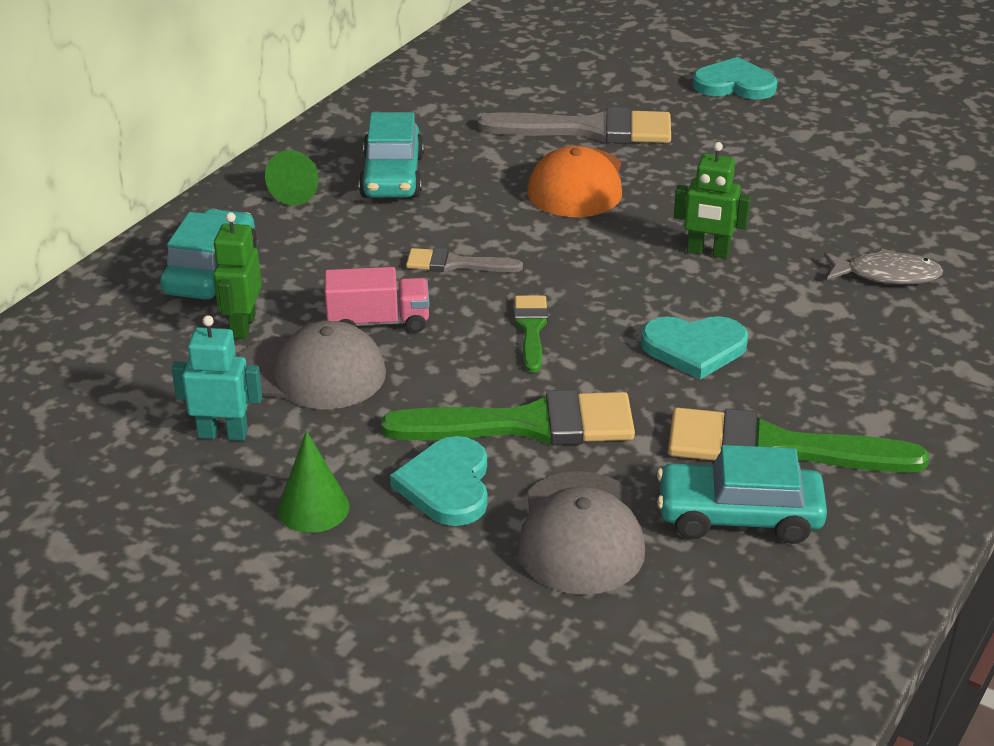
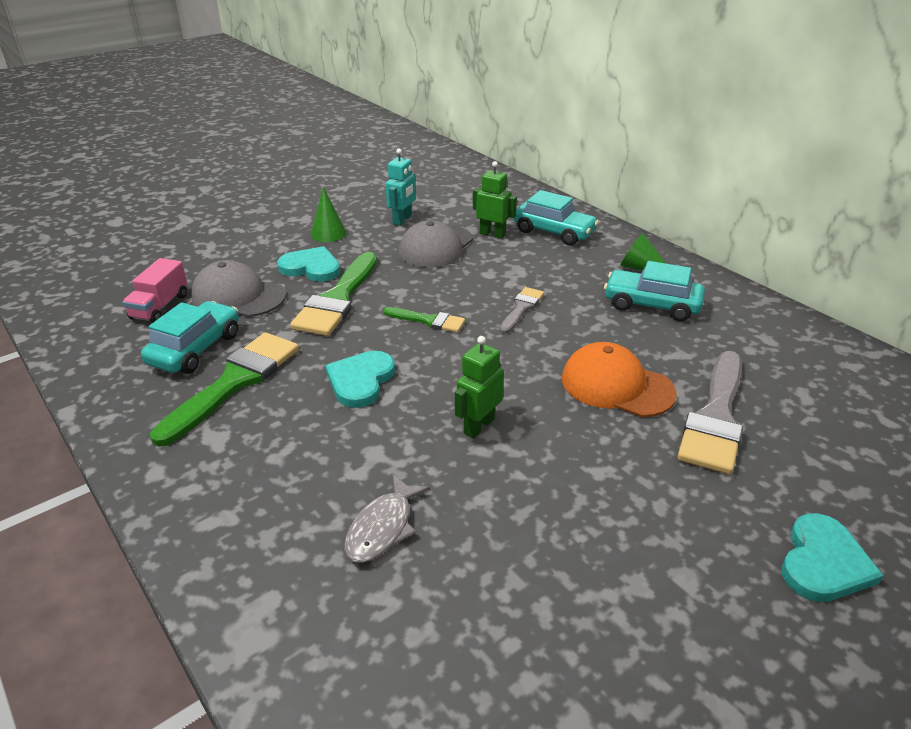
camera: 110 degrees right, 0 degrees up
pink truck [325,267,429,333] -> pink truck moved to [122,258,188,323]

